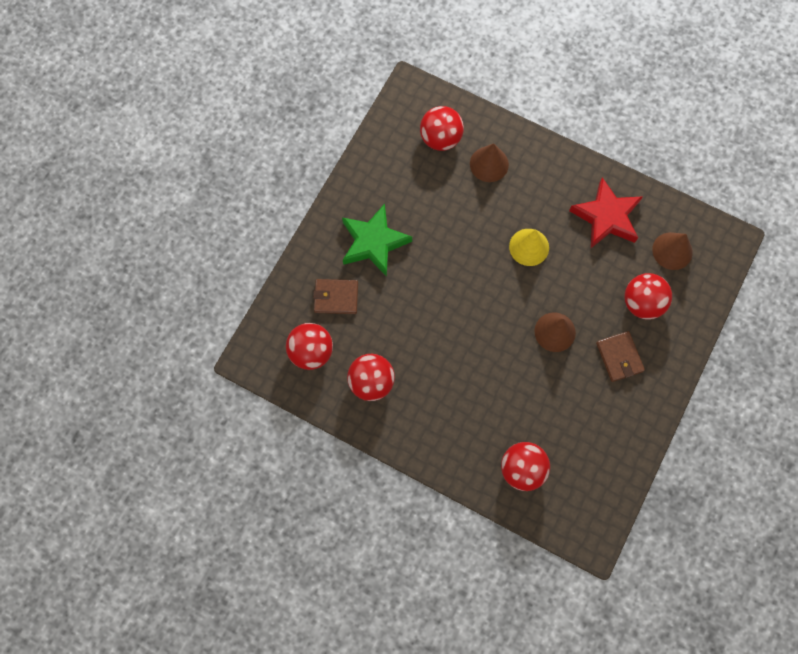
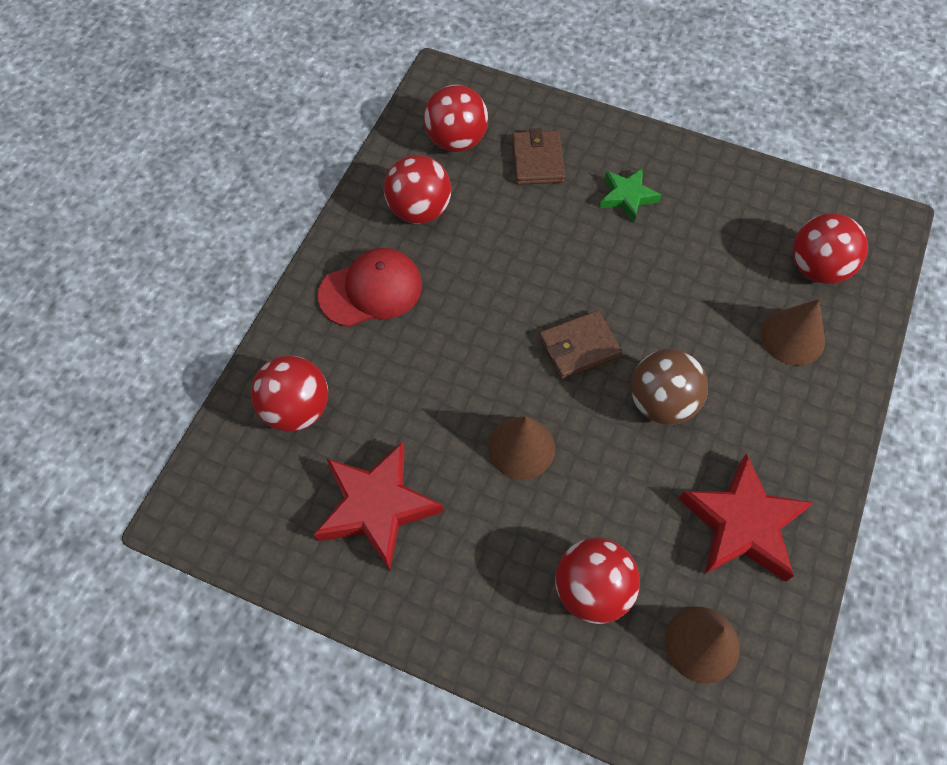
camera: 85 degrees right, 10 degrees down
green star [342,204,412,277] -> green star [599,168,661,223], size x0.57
yellow cone [509,229,549,266] -> brown ball [630,349,708,425]
brown wallet [596,331,645,382] -> brown wallet moved to [539,310,622,379]
none -> red star [314,441,443,571]
none -> red cap [318,248,422,327]

